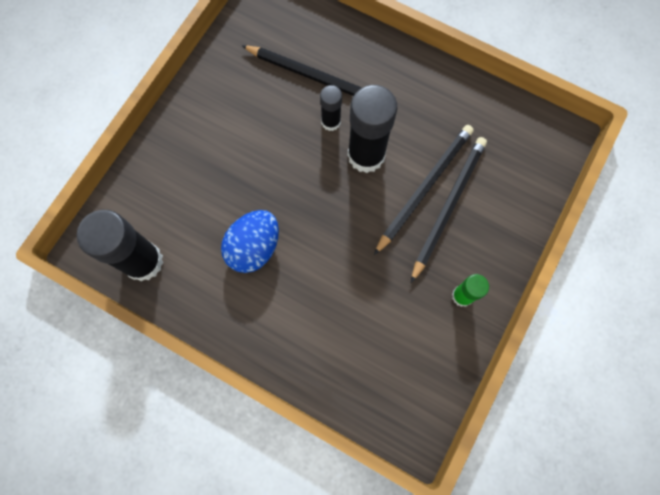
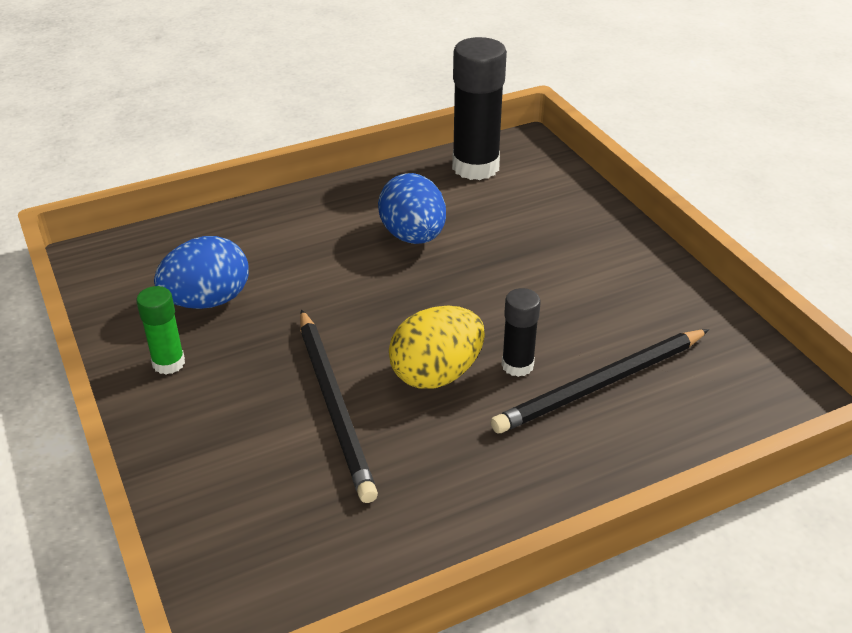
camera: 125 degrees right, 35 degrees down
black glue stick [347,85,397,173] -> yellow egg [389,306,485,389]
black pencil [411,137,487,283] -> none
none -> blue egg [154,236,249,309]

